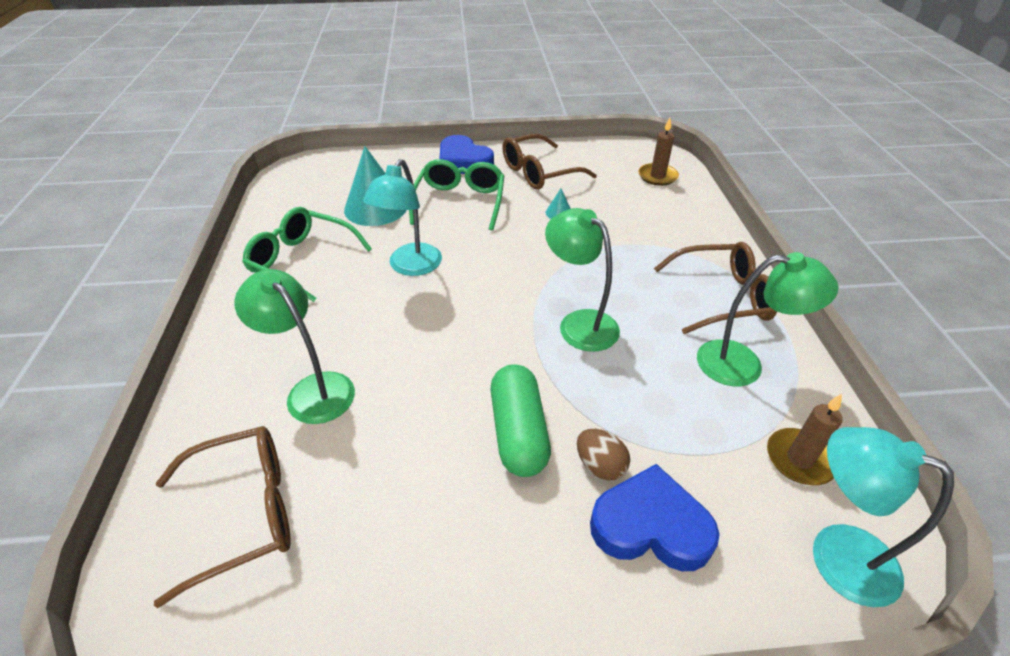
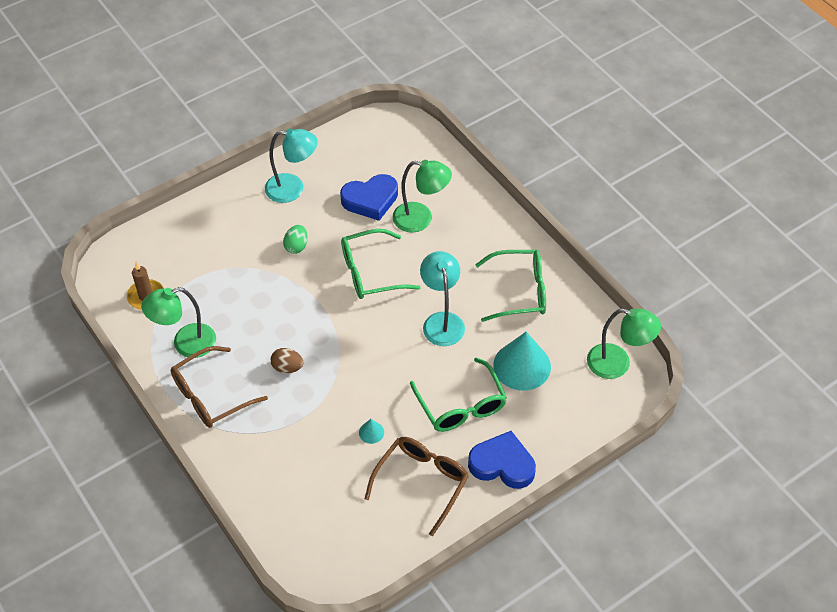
camera: 150 degrees right, 10 degrees up
brown glasses [154,426,291,608] -> none
green capsule [491,364,551,477] -> green egg [283,225,308,254]
green lamp [545,208,620,352] -> green lamp moved to [587,308,661,379]
brown egg [577,429,630,480] -> brown egg moved to [271,348,303,373]
blue heart [590,464,719,571] -> blue heart moved to [340,174,398,221]
brown candle [638,118,679,186] -> none
turquoise lamp [813,427,954,607] -> turquoise lamp moved to [265,128,318,203]
none -> green glasses [341,229,421,299]

